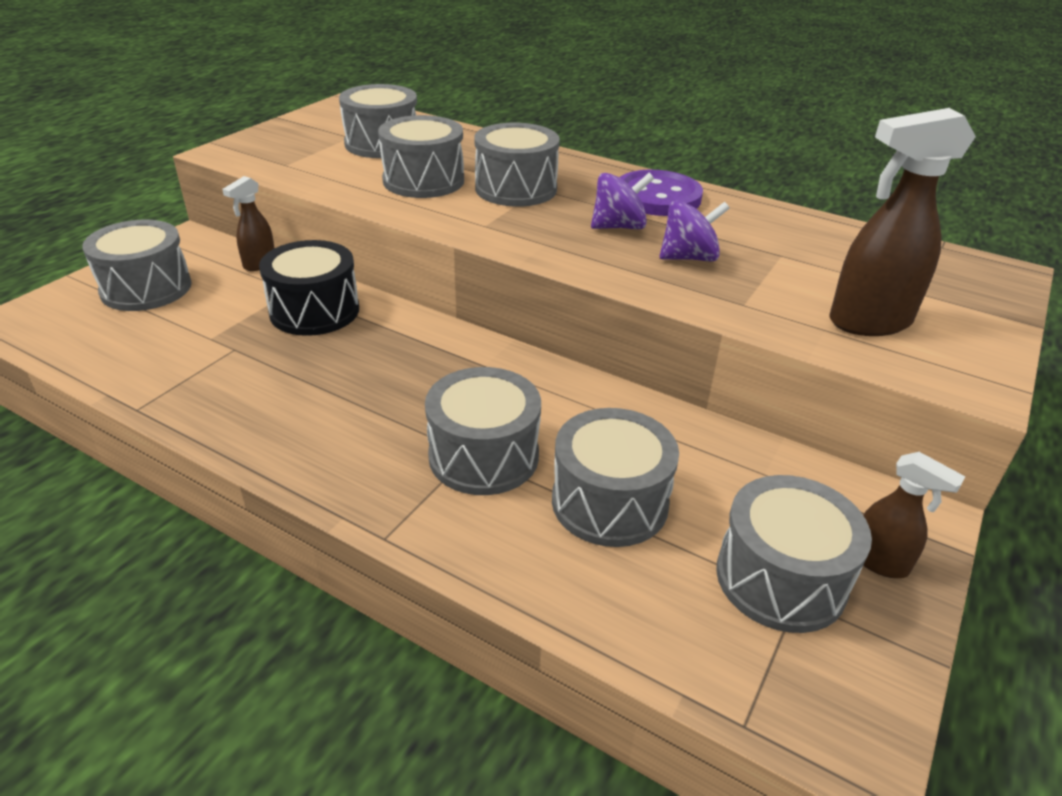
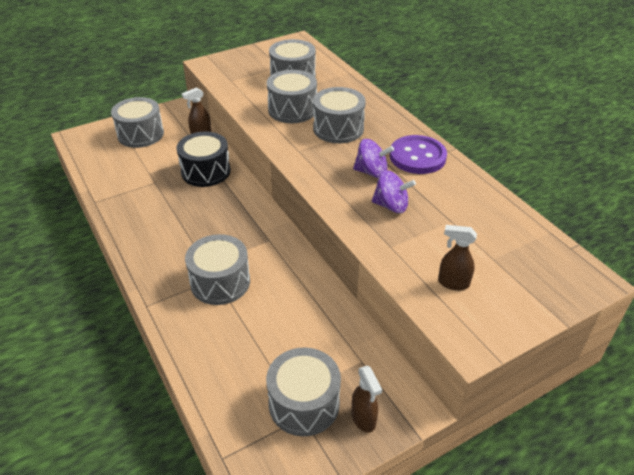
camera: 30 degrees right, 5 degrees up
grey drum [552,408,679,547] -> none
brown spray bottle [830,108,976,336] -> brown spray bottle [438,225,477,291], size x0.56

